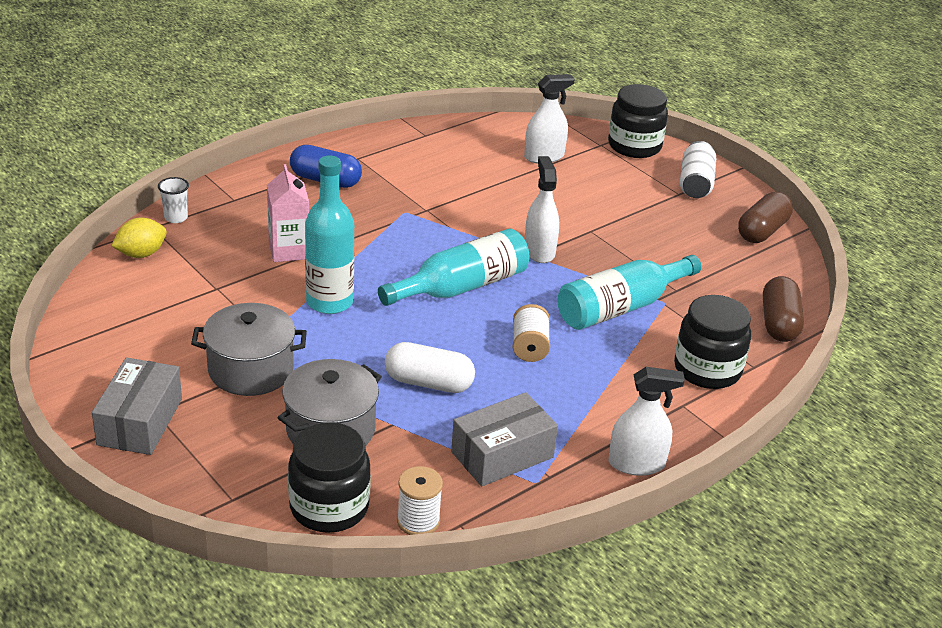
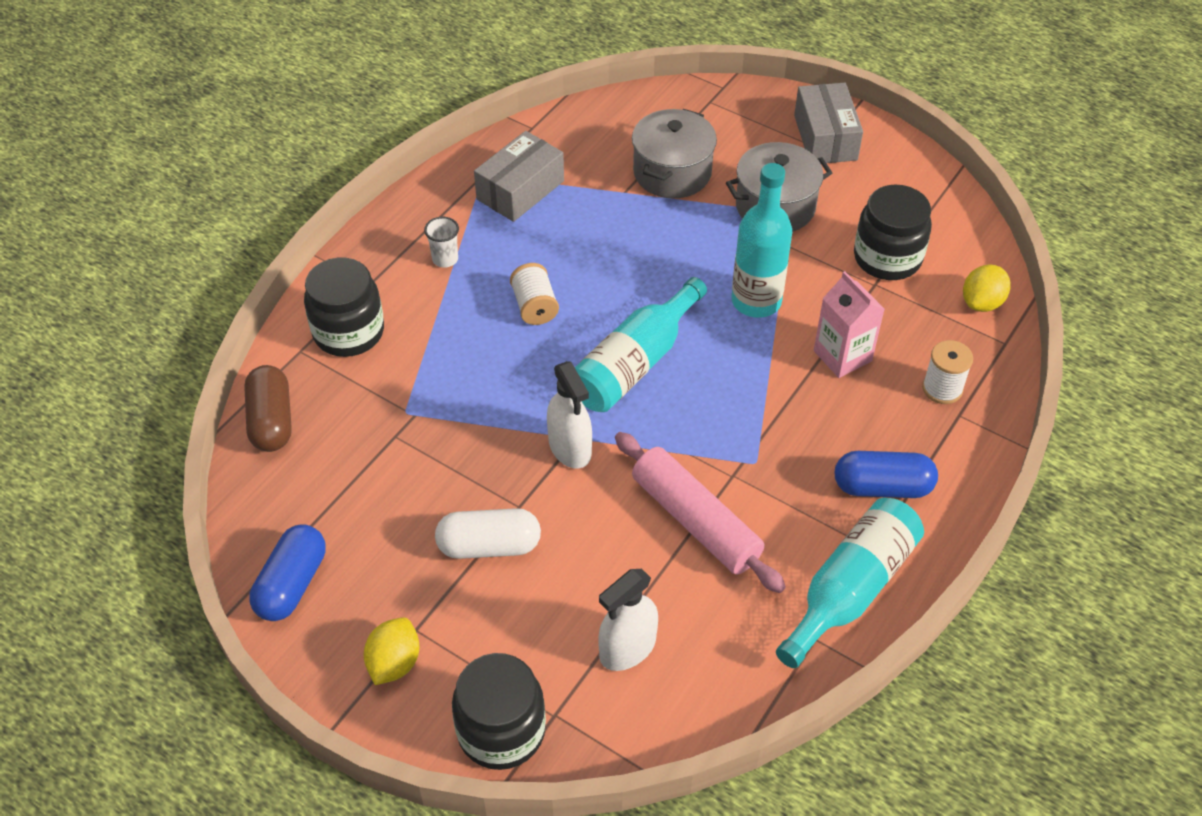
camera: 165 degrees right, 15 degrees up
white cup [158,177,189,223] -> white cup moved to [424,217,459,268]
black jar [288,423,371,533] -> black jar moved to [854,185,932,280]
white capsule [385,342,475,393] -> white capsule moved to [435,508,541,559]
white spool [397,466,443,535] -> white spool moved to [922,340,973,404]
turquoise bottle [557,255,701,330] -> turquoise bottle moved to [776,498,924,668]
white spray bottle [608,367,685,476] -> none
white can [680,141,716,198] -> yellow lemon [364,617,419,685]
brown capsule [738,192,793,243] -> blue capsule [249,524,326,621]
none -> pink rolling pin [615,432,786,593]

